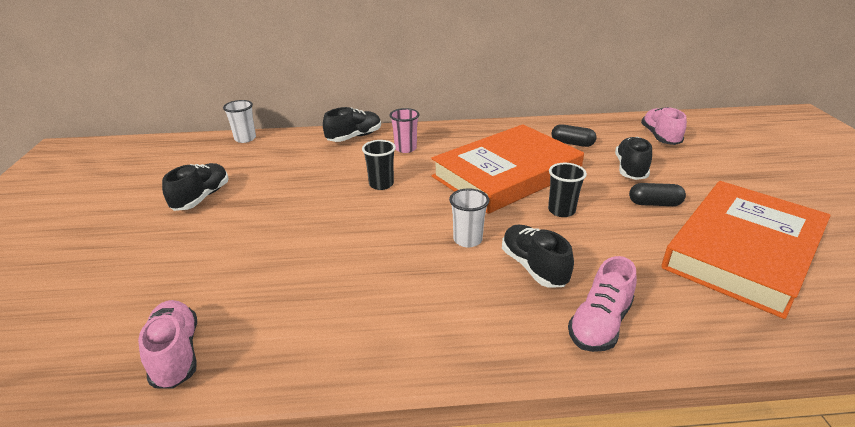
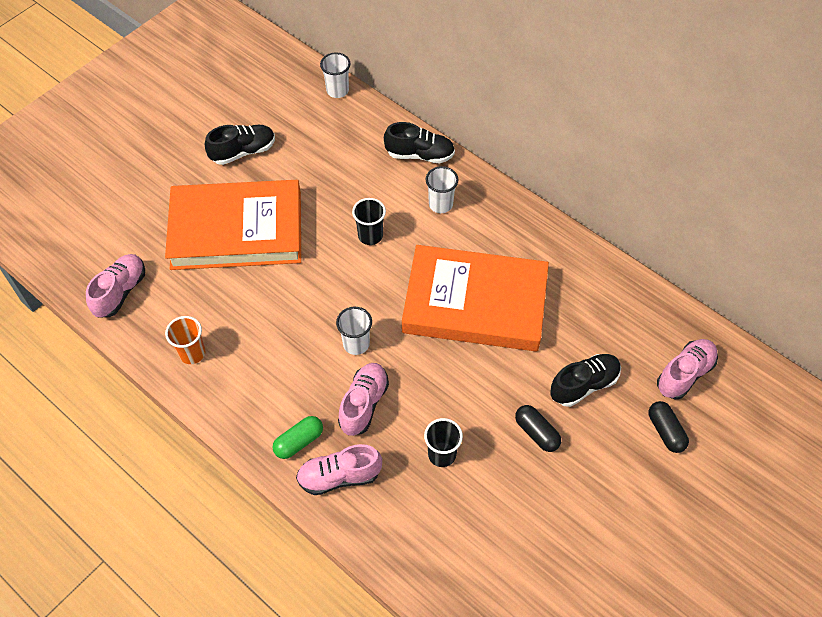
camera: 45 degrees right, 25 degrees up
pink cup [389,108,419,153] -> white cup [426,166,459,213]
black shoe [502,224,574,288] -> pink shoe [338,363,389,436]
black cup [548,163,587,217] -> black cup moved to [424,418,463,467]
black capsule [551,124,596,147] -> black capsule moved to [649,401,689,453]
orange book [661,181,831,319] -> orange book moved to [165,180,301,270]
none -> orange cup [165,316,205,364]
none -> green capsule [273,416,323,459]

